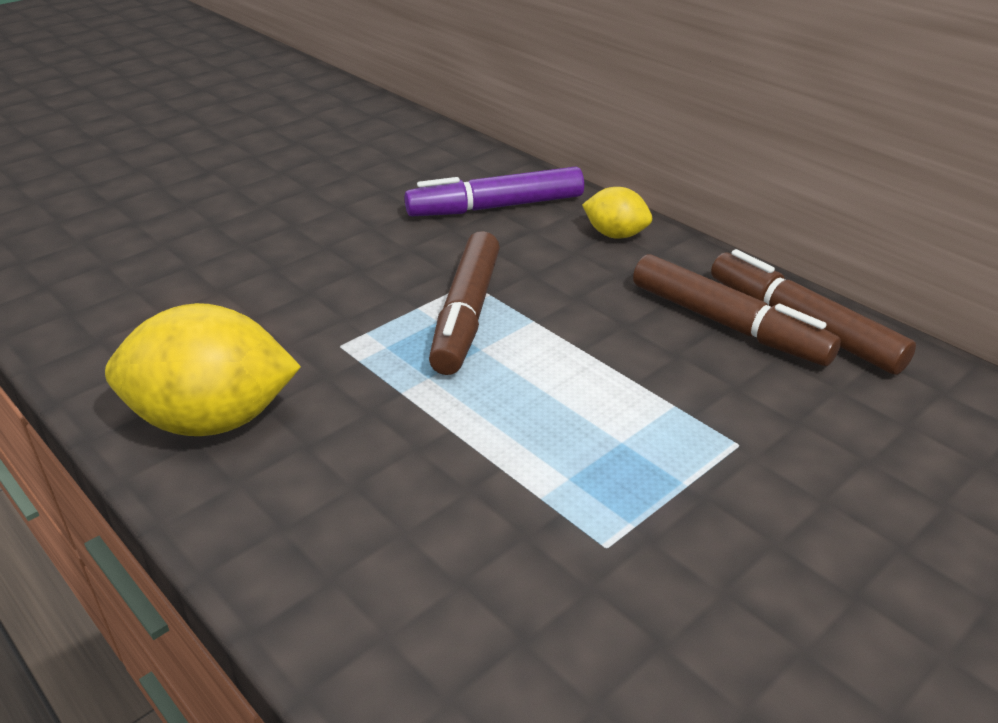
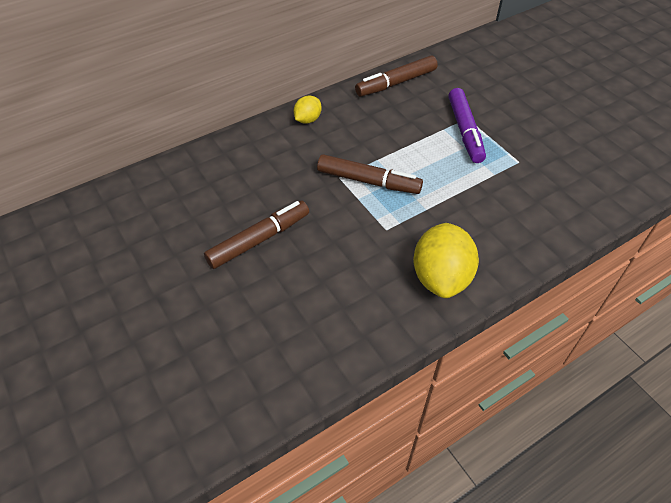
camera: 80 degrees left, 15 degrees up
purple marker [404,167,584,216] -> purple marker moved to [448,88,486,163]
brown marker [633,254,841,366] -> brown marker moved to [204,201,309,269]

